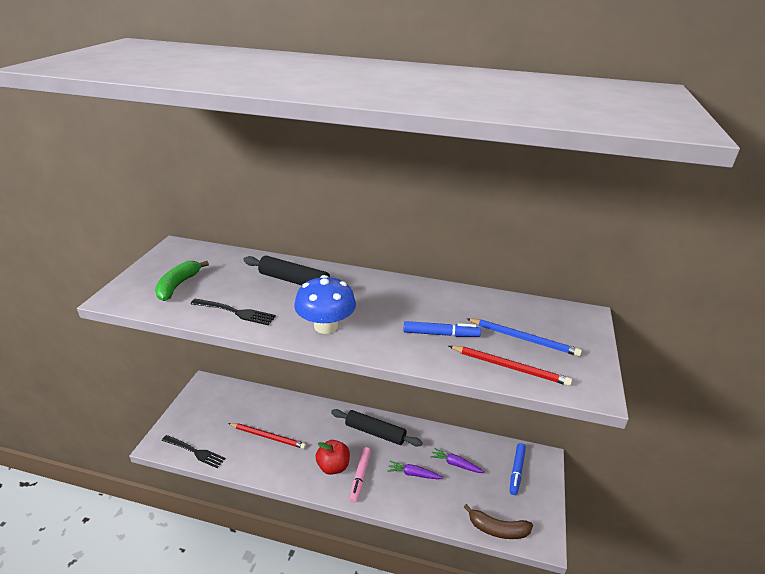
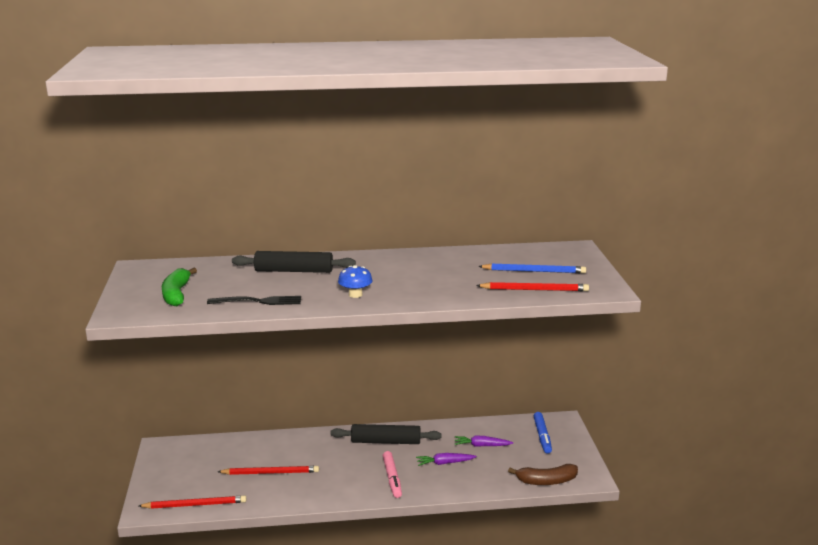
camera: 20 degrees left, 10 degrees down
black fork [162,435,225,468] -> red pencil [139,495,246,509]
blue mushroom [294,275,356,334] -> blue mushroom [338,265,372,298], size x0.58
red apple [316,440,350,475] -> none
blue marker [403,321,481,337] -> none

